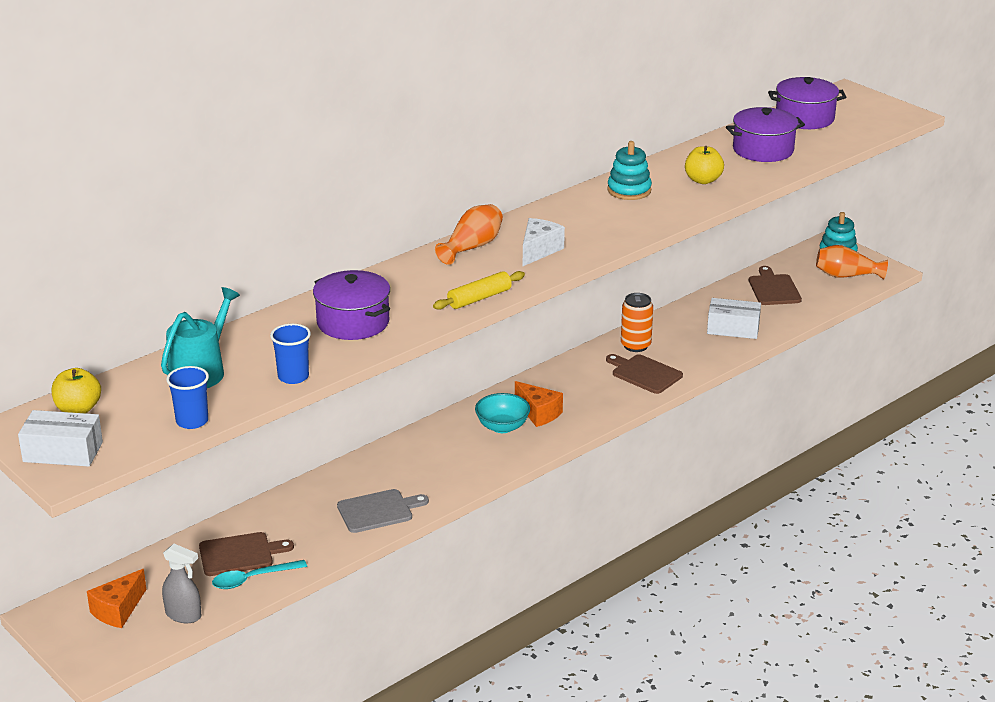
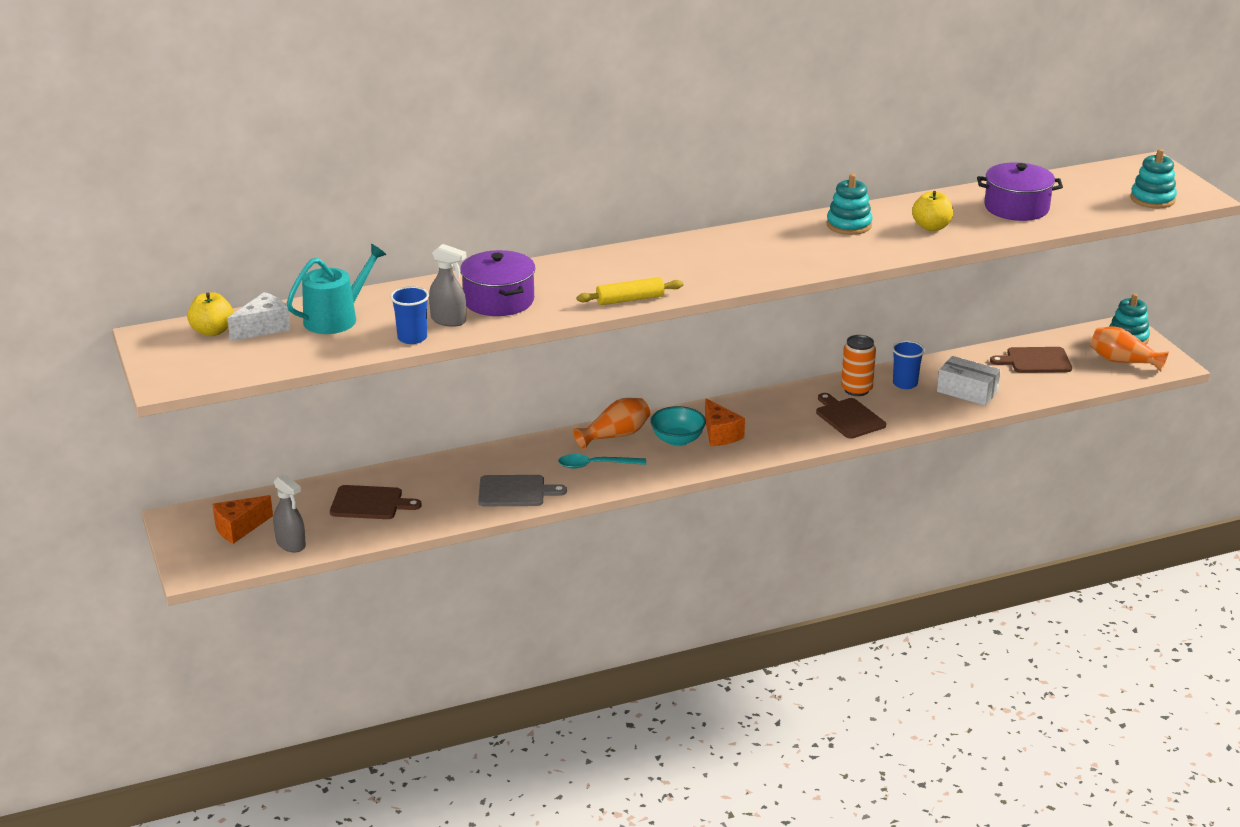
camera: 20 degrees right, 0 degrees up
white box [18,410,103,467] -> none
blue cup [166,366,209,429] -> blue cup moved to [892,341,925,389]
turquoise spoon [212,560,307,589] -> turquoise spoon moved to [558,454,646,469]
orange vase [435,204,503,265] -> orange vase moved to [573,398,650,450]
white cheese [523,218,565,266] -> white cheese moved to [228,292,290,341]
brown cutting board [749,266,802,305] -> brown cutting board turned 105 degrees counterclockwise [990,347,1072,373]
purple pot [768,77,846,129] -> none
none -> grey spray bottle [429,244,466,327]
none -> turquoise stacking toy [1130,149,1177,208]

